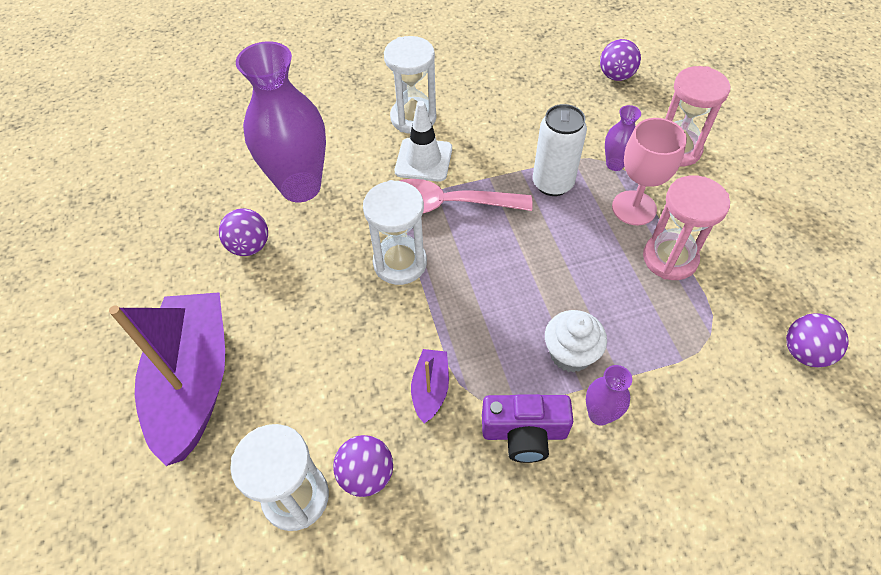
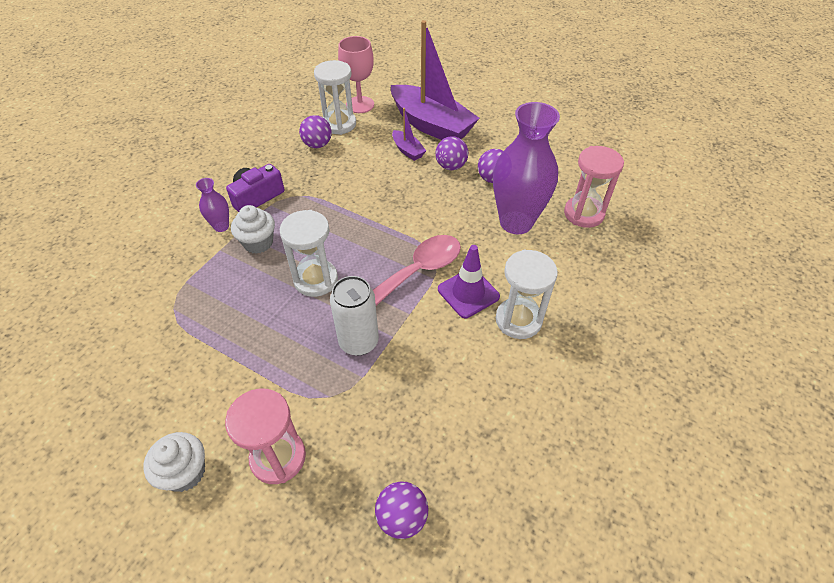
camera: 135 degrees right, 5 degrees down
white hourglass [363,180,427,285] -> white hourglass moved to [279,210,338,297]
white traffic cone [395,101,452,182] -> purple traffic cone [438,245,500,318]
purple boat [411,349,449,423] -> purple boat moved to [392,108,426,161]
purple vase [605,105,641,171] -> none
pink goblet [612,118,687,225] -> pink goblet moved to [338,36,374,113]
pink hourglass [643,175,730,280] -> pink hourglass moved to [564,146,624,228]
purple ball [786,313,849,368] -> purple ball moved to [435,136,468,170]
none -> white cupcake [143,432,205,492]

